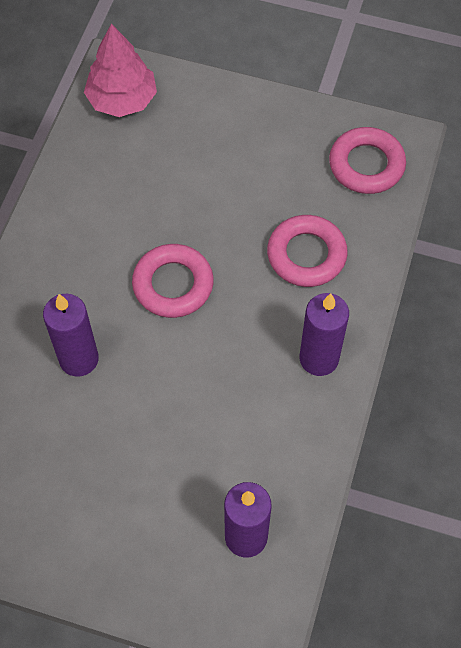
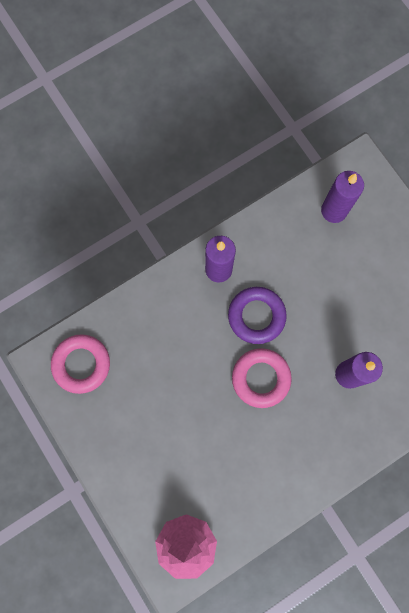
camera: 140 degrees left, 15 degrees up
pink ring [267,215,348,287] -> none
none -> purple ring [228,287,287,344]

